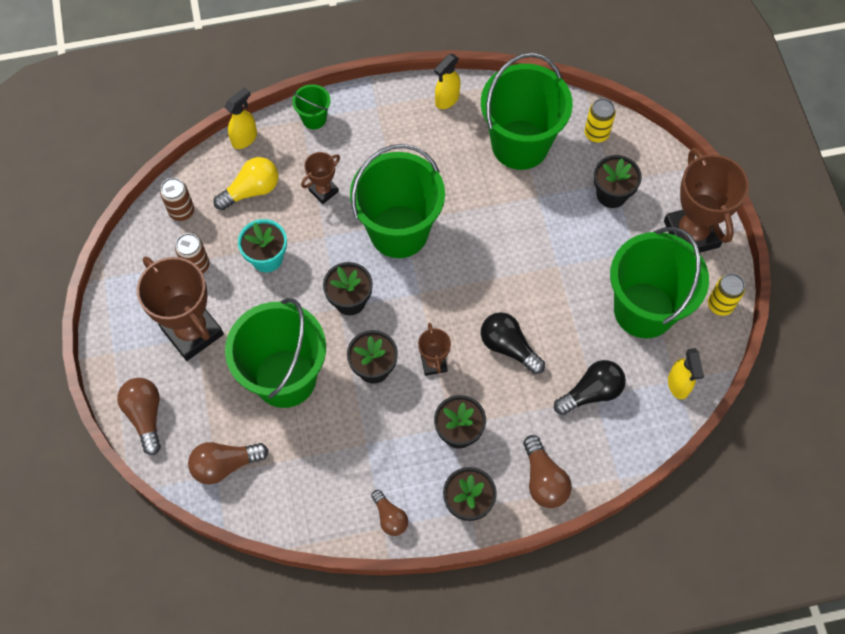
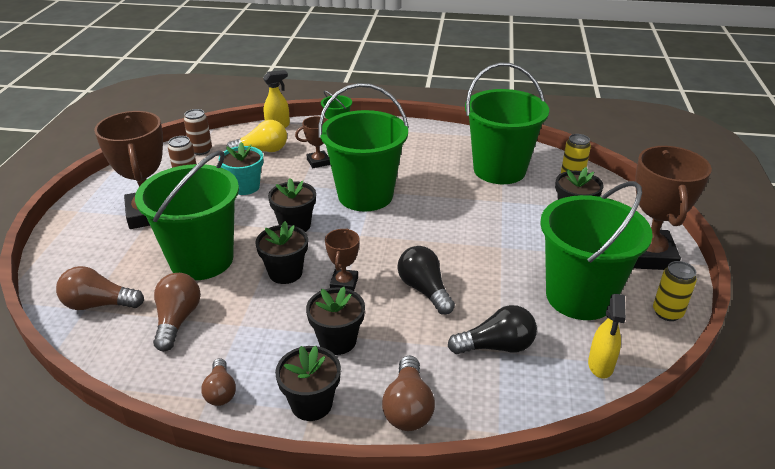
camera: 20 degrees right, 30 degrees down
brown light bulb [117,378,161,455] -> brown light bulb moved to [153,273,201,351]
yellow spray bottle [434,54,460,109] -> none

